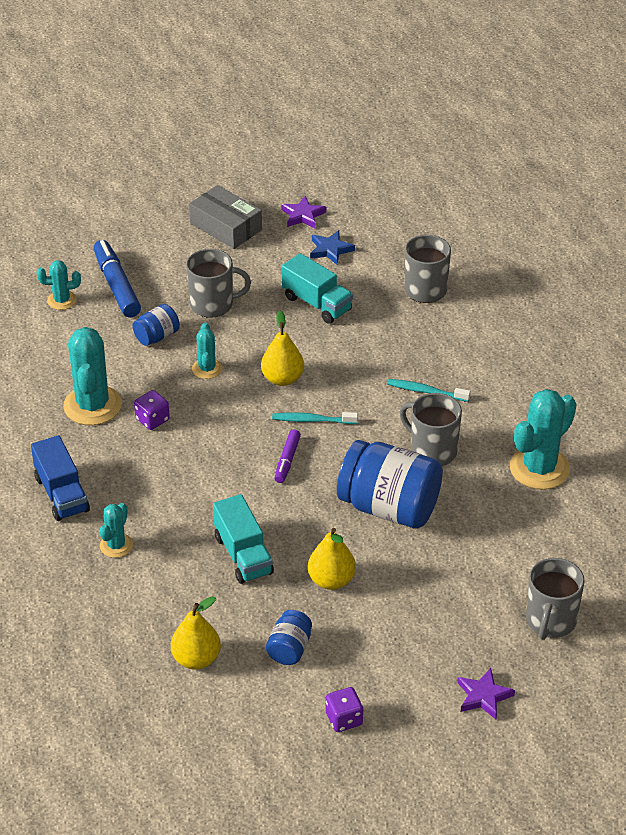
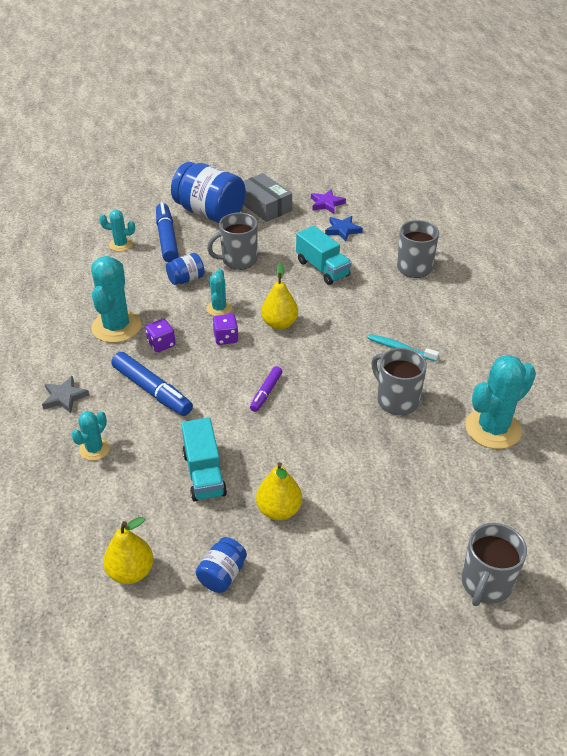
camera: 10 degrees right, 0 degrees up
blue truck [31,435,90,521] -> grey star [42,376,89,413]
grey mug [186,249,251,318] -> grey mug turned 150 degrees clockwise [207,212,258,270]
turquoise toothbrush [272,412,358,424] -> none
purple dice [326,687,363,732] -> purple dice moved to [212,314,239,345]
blue jar [337,440,443,529] -> blue jar moved to [171,162,246,223]
purple star [457,668,515,720] -> none
none -> blue marker [111,352,193,416]

